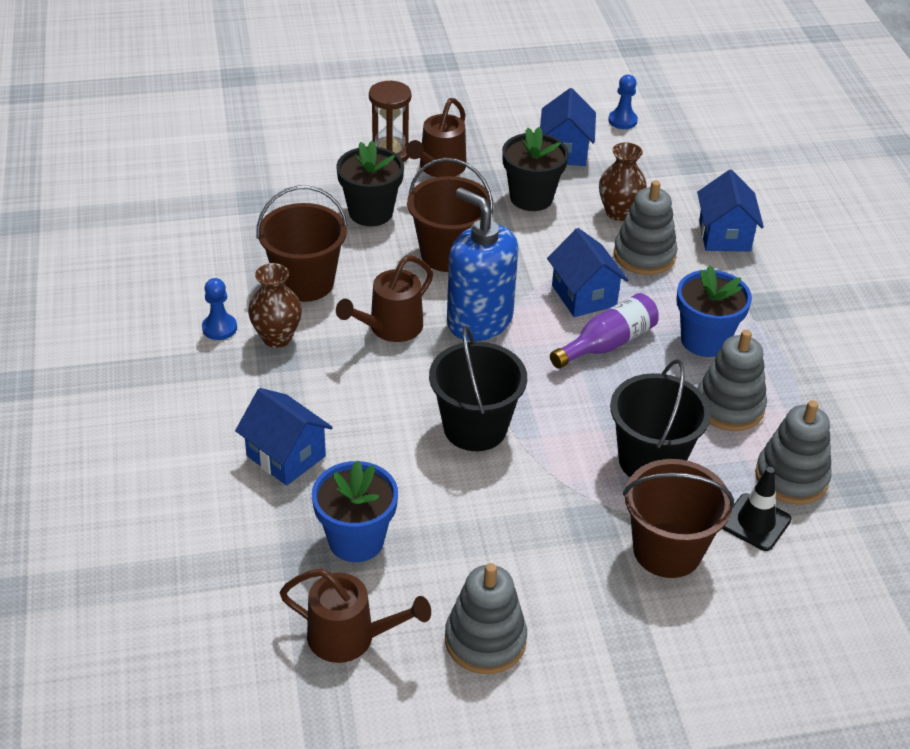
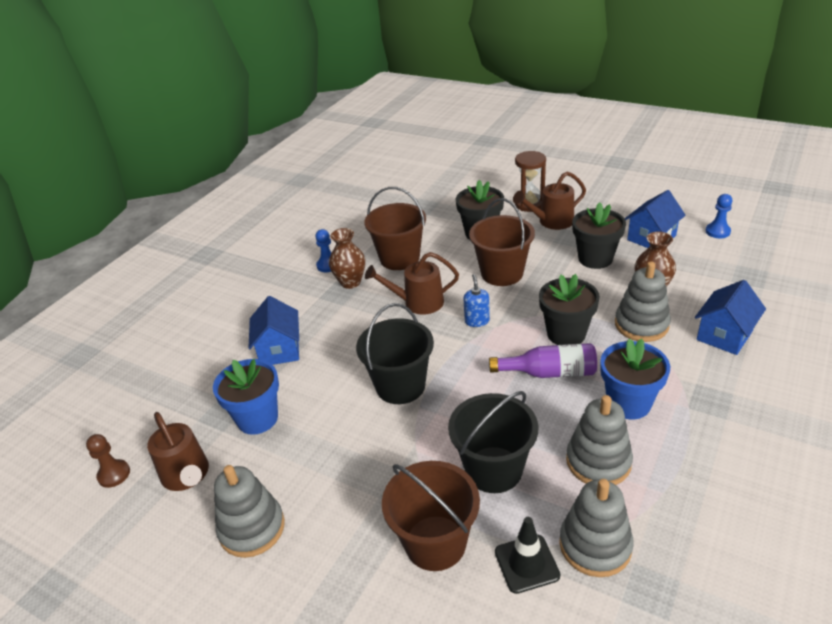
camera: 45 degrees right, 5 degrees down
blue soap dispenser [447,187,518,341] -> blue soap dispenser [464,274,490,327], size x0.44
blue house [547,228,628,317] -> black flower pot [539,274,600,345]
none -> brown pawn [86,434,130,488]

